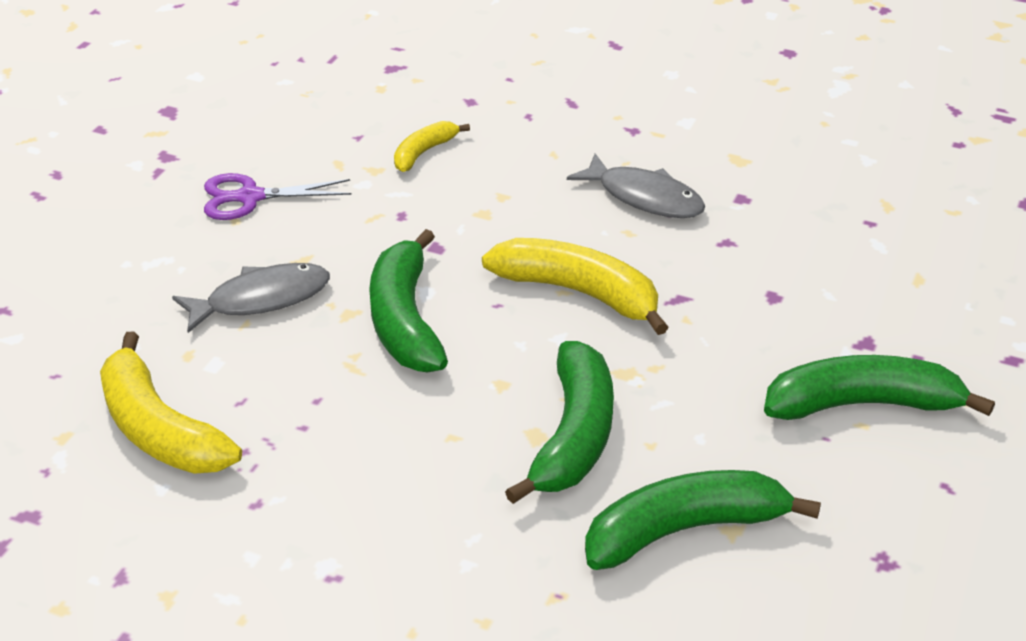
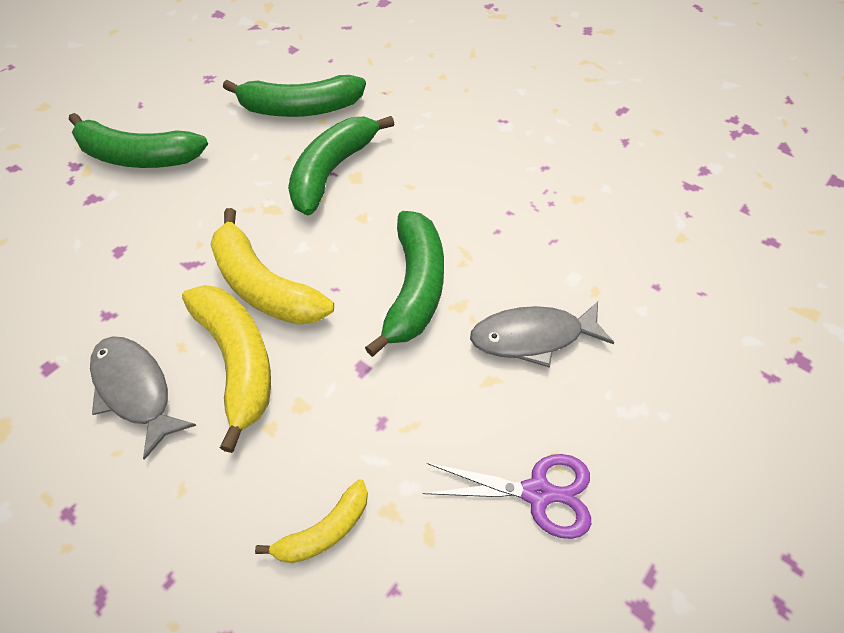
camera: 165 degrees left, 15 degrees up
yellow banana [100,332,242,474] -> yellow banana moved to [182,285,271,453]

